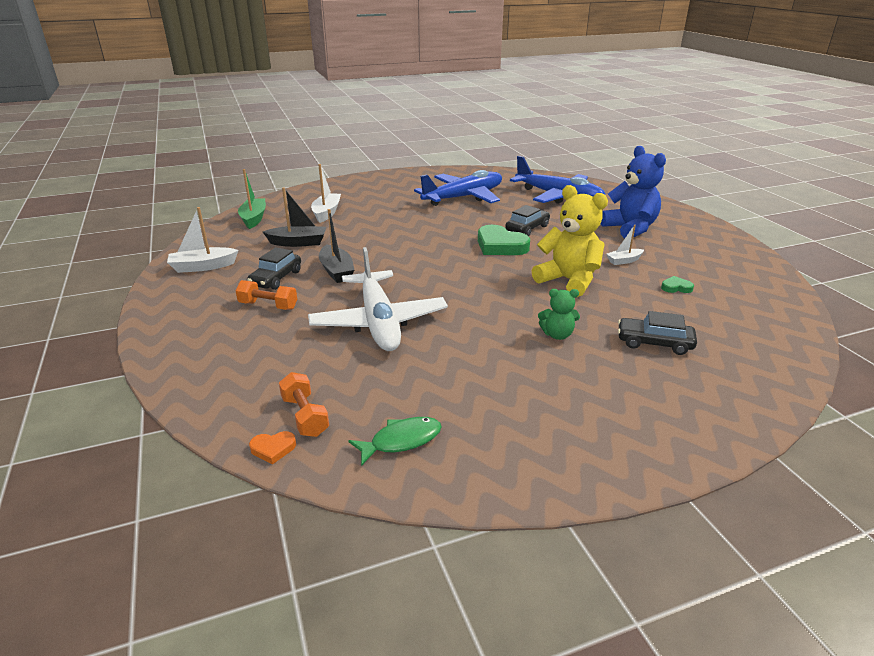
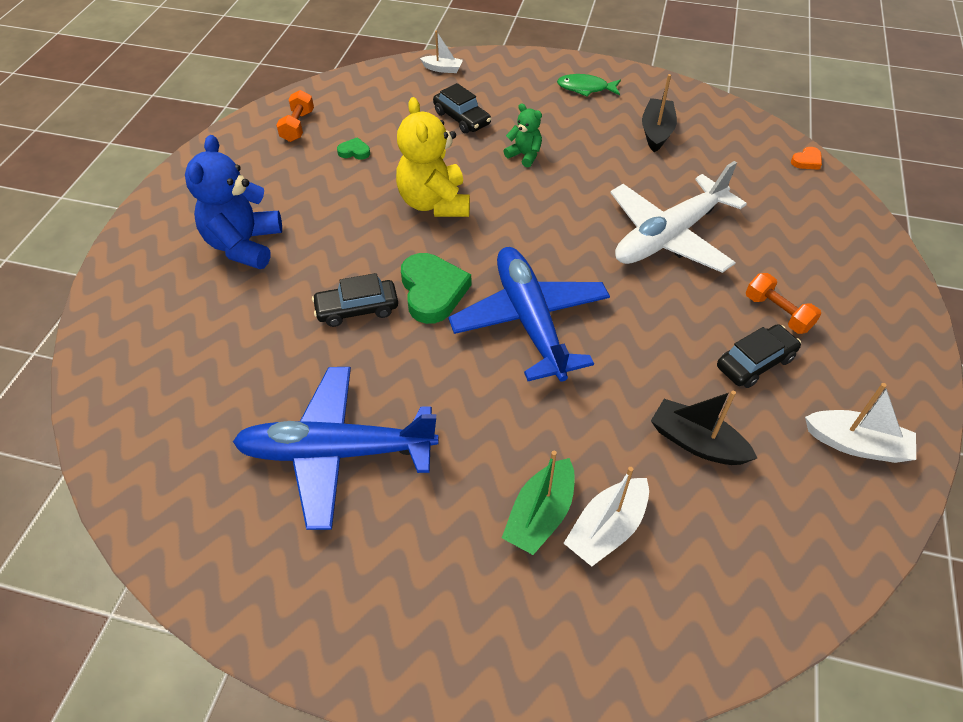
camera: 145 degrees left, 20 degrees up
green boat [238,169,266,229] -> green boat moved to [502,451,575,555]
orange heart [249,431,296,464] -> orange heart turned 120 degrees clockwise [791,147,822,170]
orange dumbbell [279,372,329,437] -> orange dumbbell moved to [276,90,314,142]
white plane [308,247,448,351] -> white plane turned 150 degrees counterclockwise [610,161,747,273]
black boat [319,209,354,283] -> black boat moved to [642,74,677,152]
green fish [348,417,442,466] -> green fish moved to [557,74,621,97]
blue plane [510,156,605,204] -> blue plane moved to [448,247,610,382]
white boat [607,225,644,265] -> white boat moved to [420,31,463,73]
green heart [661,276,694,293] -> green heart turned 150 degrees clockwise [337,137,370,160]

